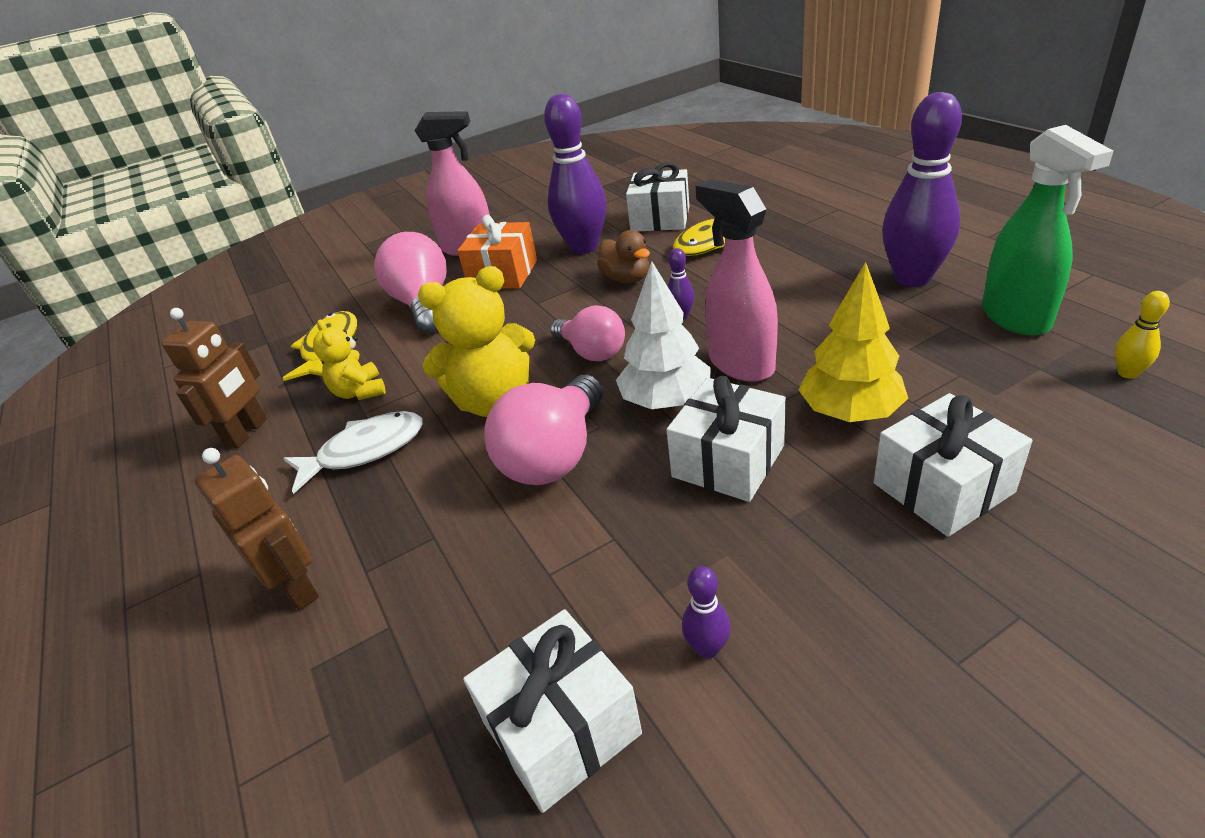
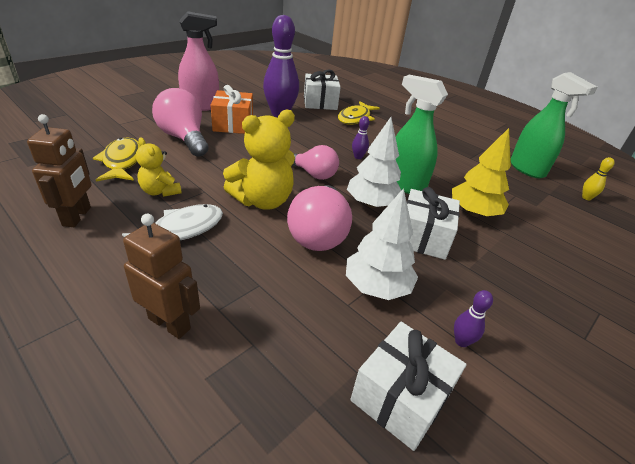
camera: 25 degrees left, 0 degrees up
brown duck [597,230,650,283] -> none
pink spray bottle [696,179,778,382] -> green spray bottle [396,75,448,194]
white gift [874,393,1033,537] -> none
purple bowling pin [882,92,962,287] -> none
none -> white tree [346,188,418,300]

